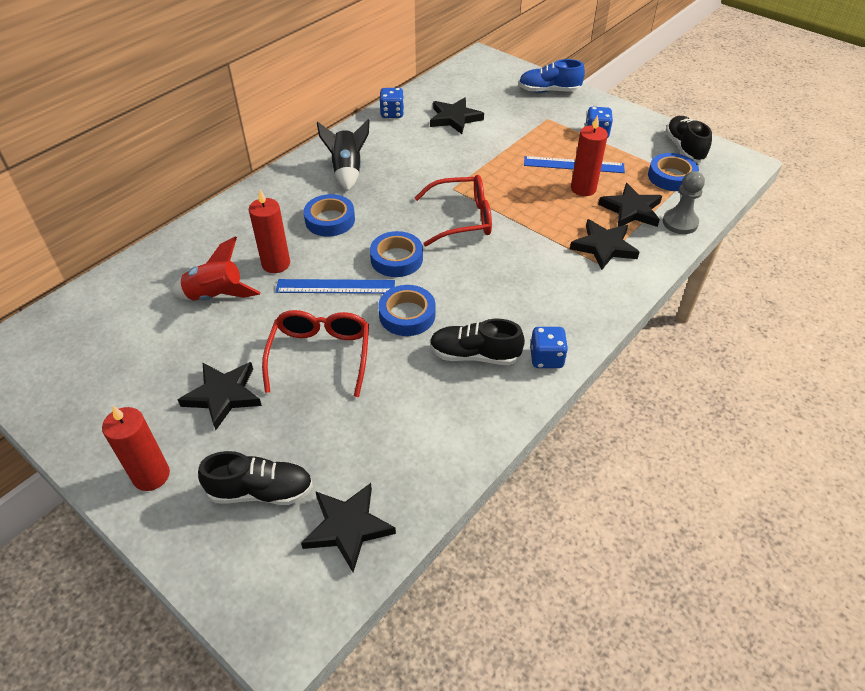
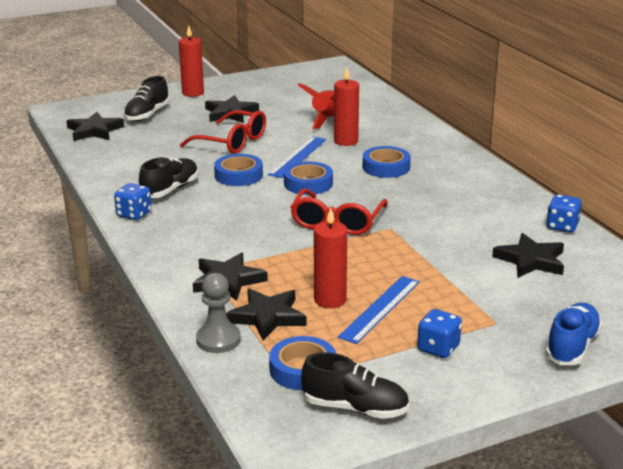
camera: 115 degrees right, 20 degrees down
black rocket [317,119,370,191] -> none

